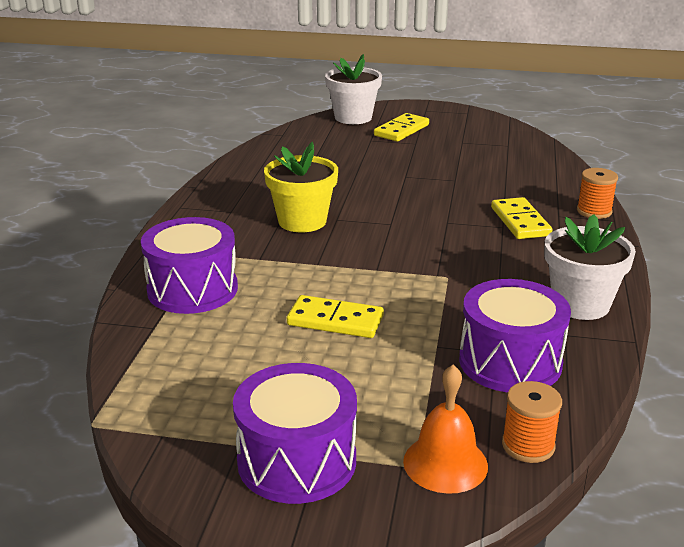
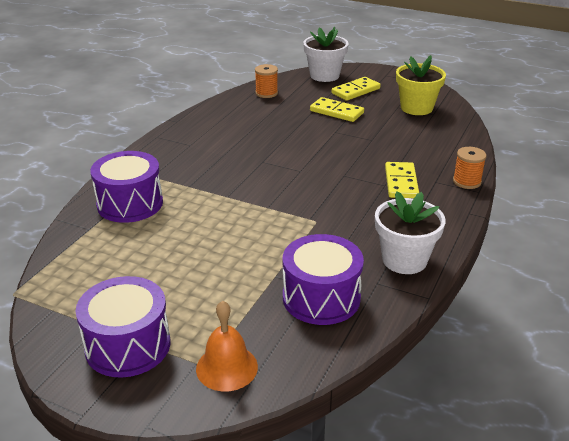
camera: 15 degrees right, 5 degrees up
yellow flower pot [264,142,338,232] -> yellow flower pot moved to [396,55,446,115]
yellow domino [287,295,384,338] -> yellow domino moved to [310,97,364,122]
orange spool [502,381,562,463] -> orange spool moved to [255,64,278,98]

